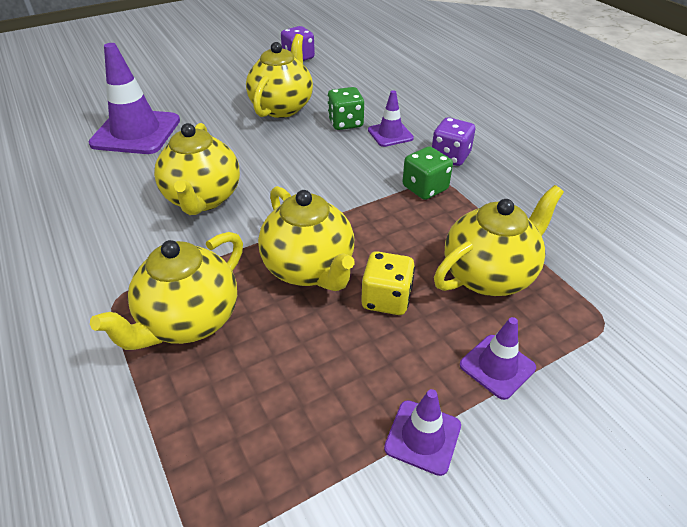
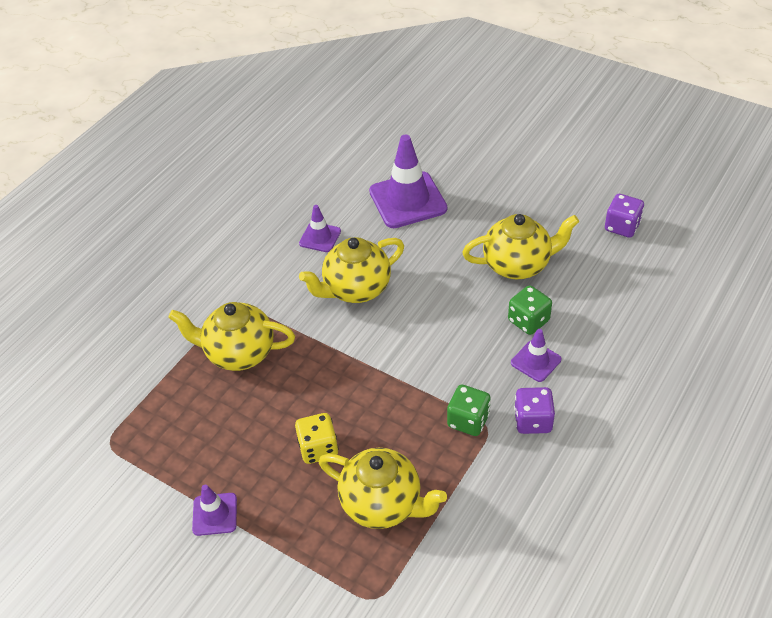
camera: 65 degrees right, 5 degrees up
yellow teapot [258,186,354,291] -> none
purple traffic cone [460,317,536,400] -> purple traffic cone moved to [299,205,341,252]

